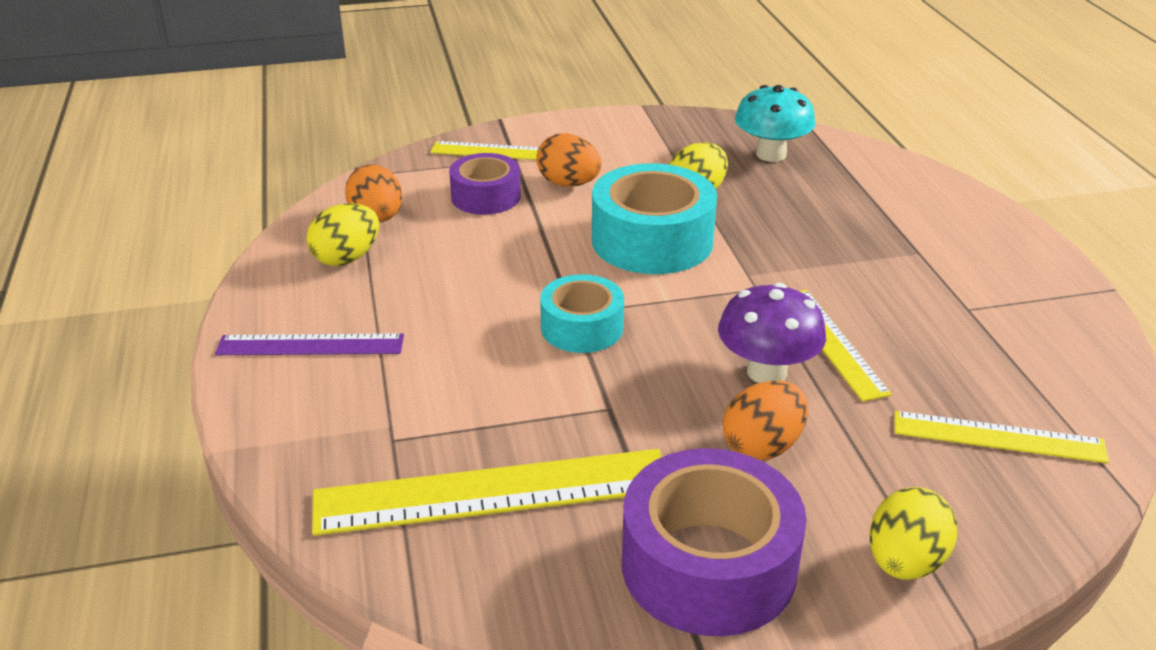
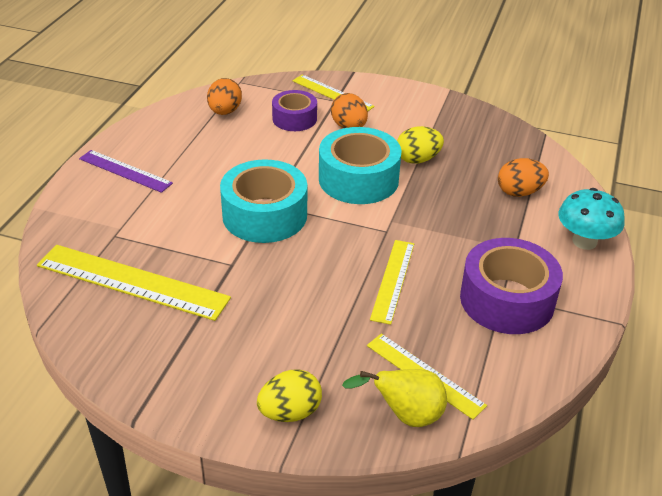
camera: 30 degrees right, 5 degrees up
yellow egg [306,203,379,266] -> none
turquoise tape [540,274,624,353] -> turquoise tape [220,159,307,243], size x1.65
purple tape [622,448,806,636] -> purple tape moved to [460,238,563,334]
purple mushroom [718,283,826,383] -> none
orange egg [723,381,808,460] -> orange egg moved to [498,158,549,197]
turquoise mushroom [735,85,816,162] -> turquoise mushroom moved to [558,188,625,250]
none -> yellow pear [342,369,447,427]

